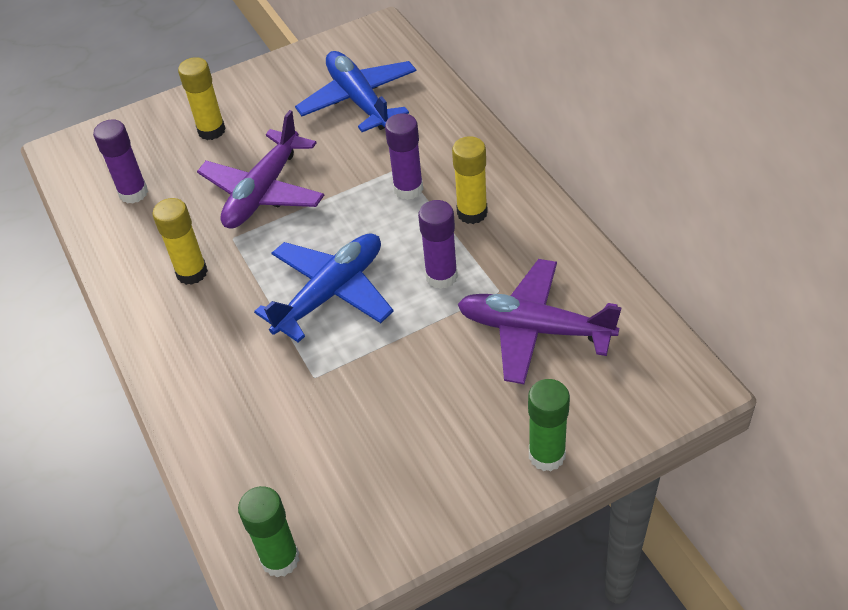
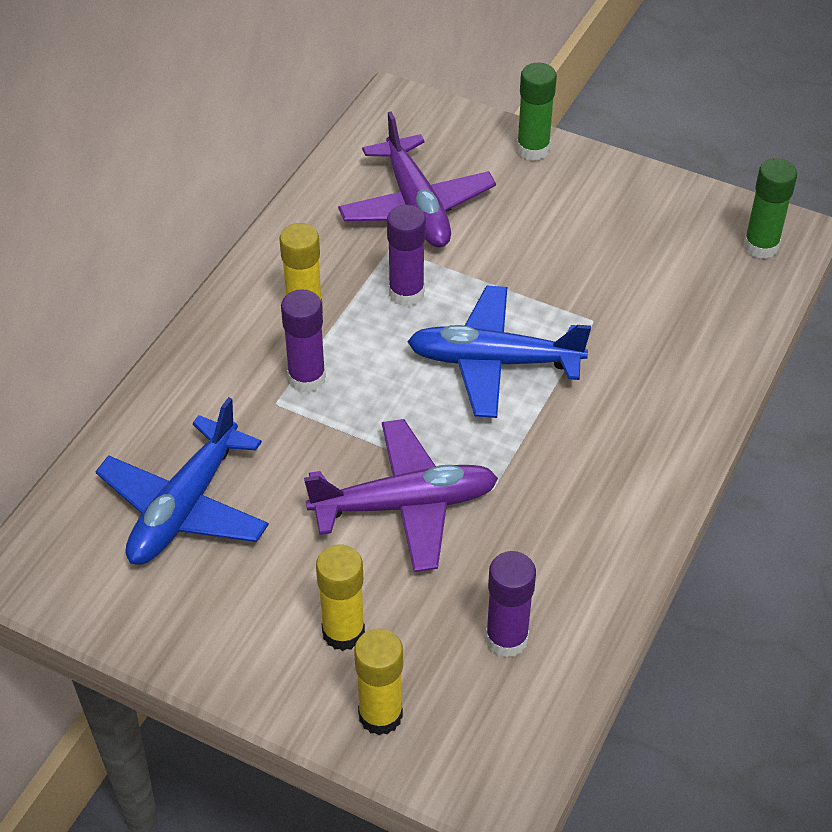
camera: 130 degrees left, 0 degrees up
yellow glue stick [152,198,208,285] -> yellow glue stick moved to [354,628,403,735]

